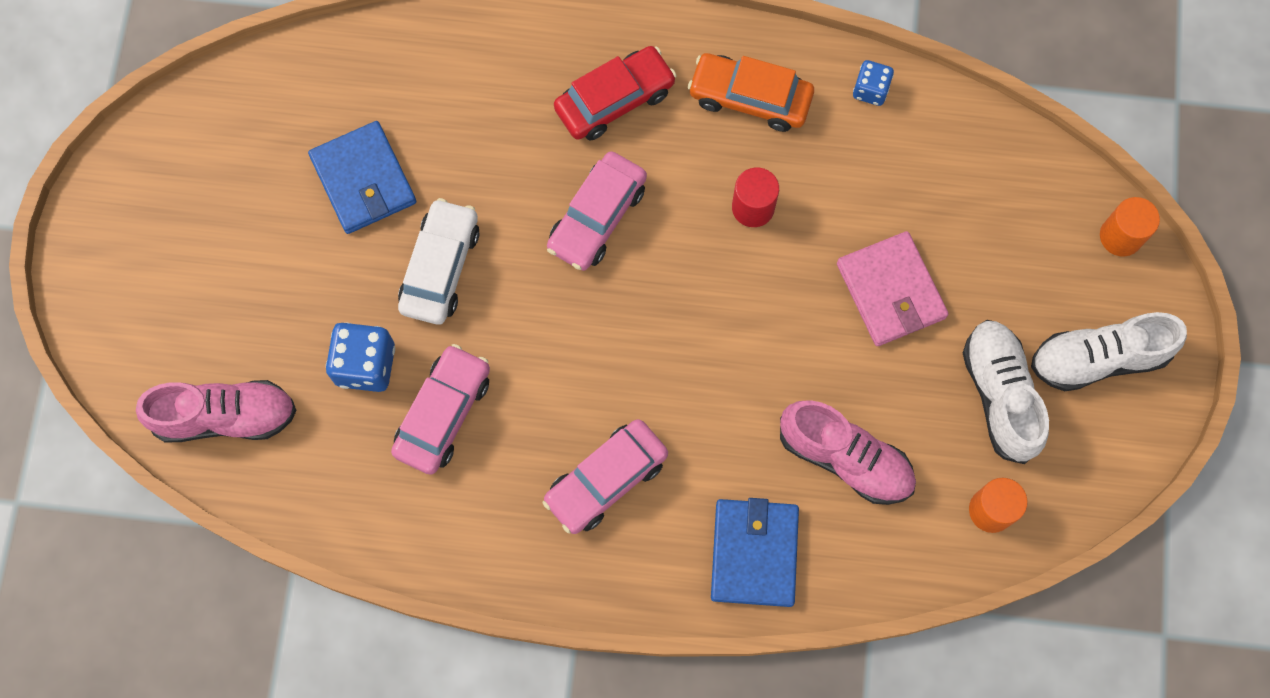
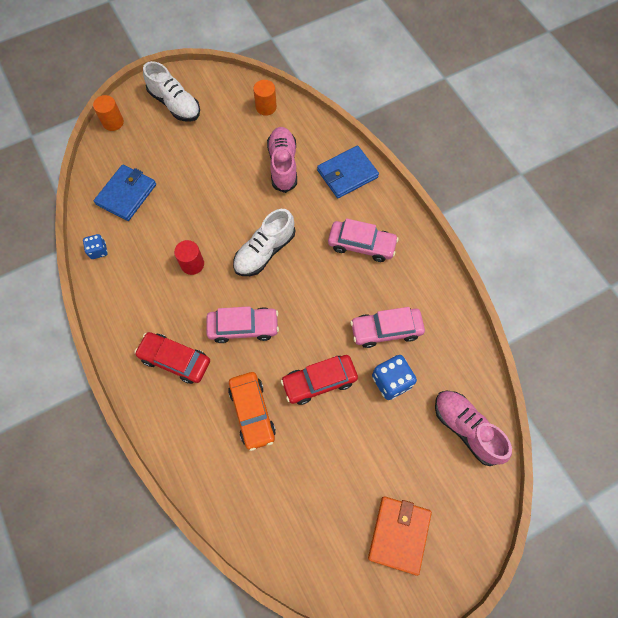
camera: 125 degrees left, 5 degrees down
blue wallet [308,121,416,234] -> blue wallet moved to [94,165,156,221]
white car [398,198,480,324] -> red car [281,355,358,405]
orange car [688,53,814,132] -> orange car moved to [228,372,276,451]
pink wallet [837,231,949,346] -> none
white shoe [963,320,1049,464] -> white shoe moved to [233,209,295,276]
none -> orange wallet [368,496,432,576]

